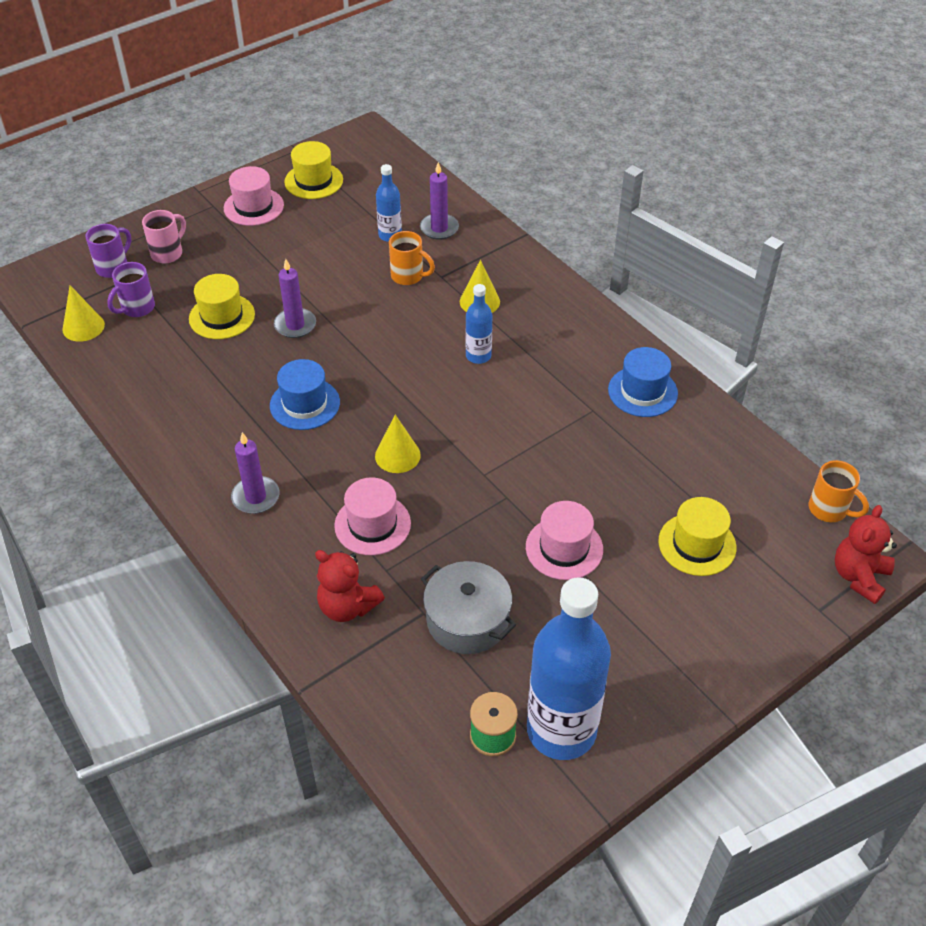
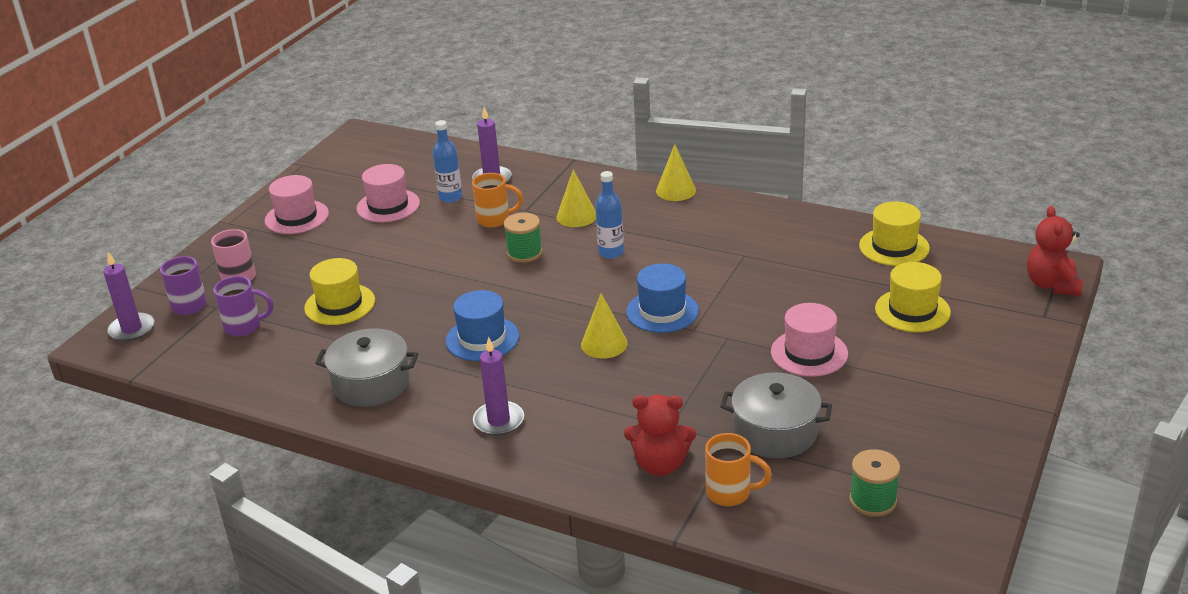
camera: 25 degrees left, 15 degrees down
yellow cone [63,286,105,342] -> yellow cone moved to [656,144,696,201]
purple mug [107,262,155,317] -> purple mug turned 105 degrees counterclockwise [213,276,273,337]
purple candle [274,259,316,338] -> purple candle moved to [103,252,154,342]
yellow hat [284,141,343,199] -> yellow hat moved to [859,201,930,266]
pink hat [334,477,411,555] -> pink hat moved to [356,164,420,222]
blue bottle [527,577,611,760] -> none
blue hat [608,347,678,417] -> blue hat moved to [626,264,699,333]
orange mug [809,460,869,522] -> orange mug moved to [705,433,772,506]
none -> grey pot [315,328,418,407]
none -> green spool [504,213,543,263]

